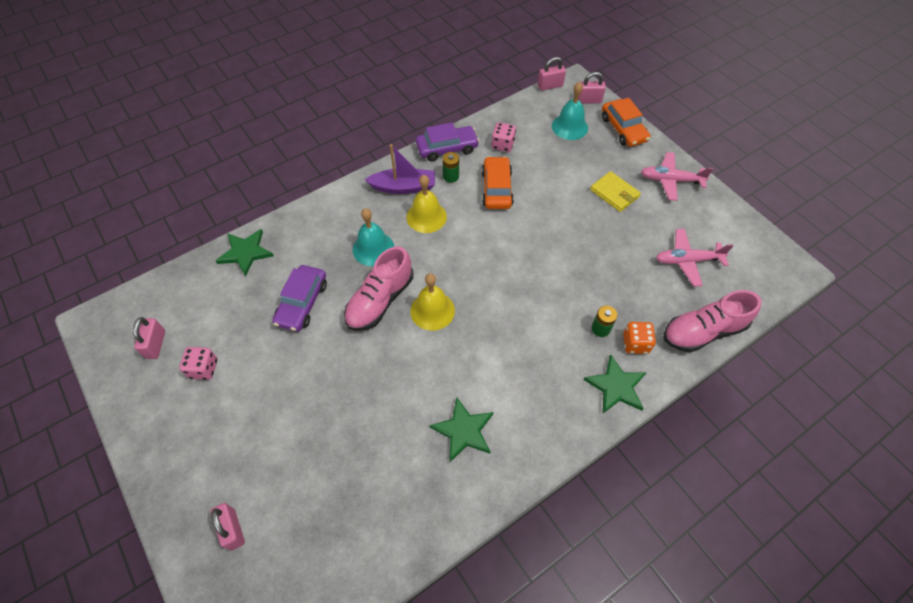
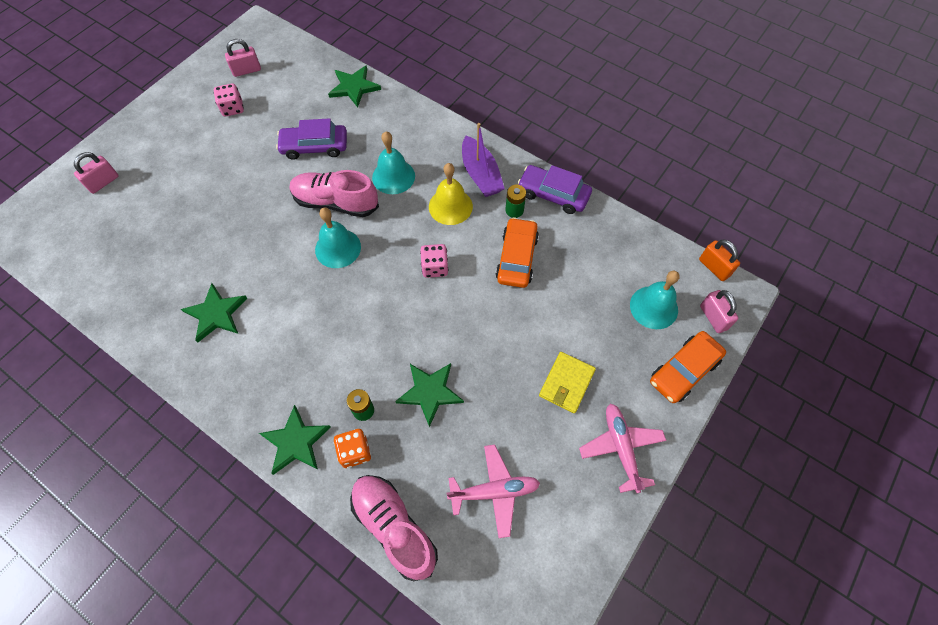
camera: 70 degrees right, 5 degrees up
yellow bell [410,273,455,331] -> turquoise bell [315,207,361,268]
purple car [416,122,479,162] -> purple car turned 150 degrees clockwise [518,165,592,214]
orange car [482,156,514,209] -> orange car turned 60 degrees counterclockwise [496,217,539,288]
pink dice [491,122,516,152] -> pink dice moved to [420,244,449,278]
pink padlock [538,57,566,91] -> orange padlock [699,240,740,281]
pink plane [656,229,734,286] -> pink plane turned 105 degrees clockwise [446,444,540,538]
none -> green star [395,363,464,427]

